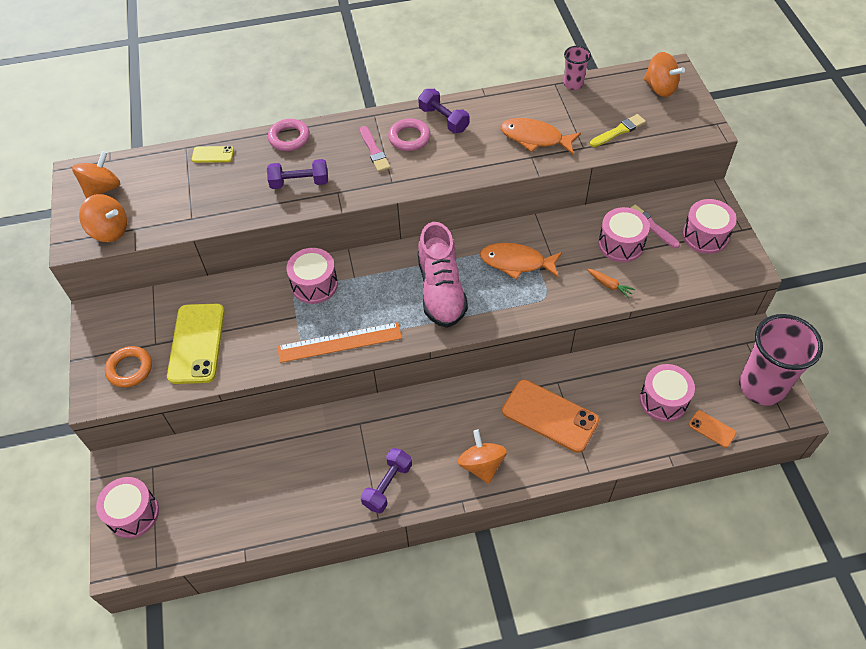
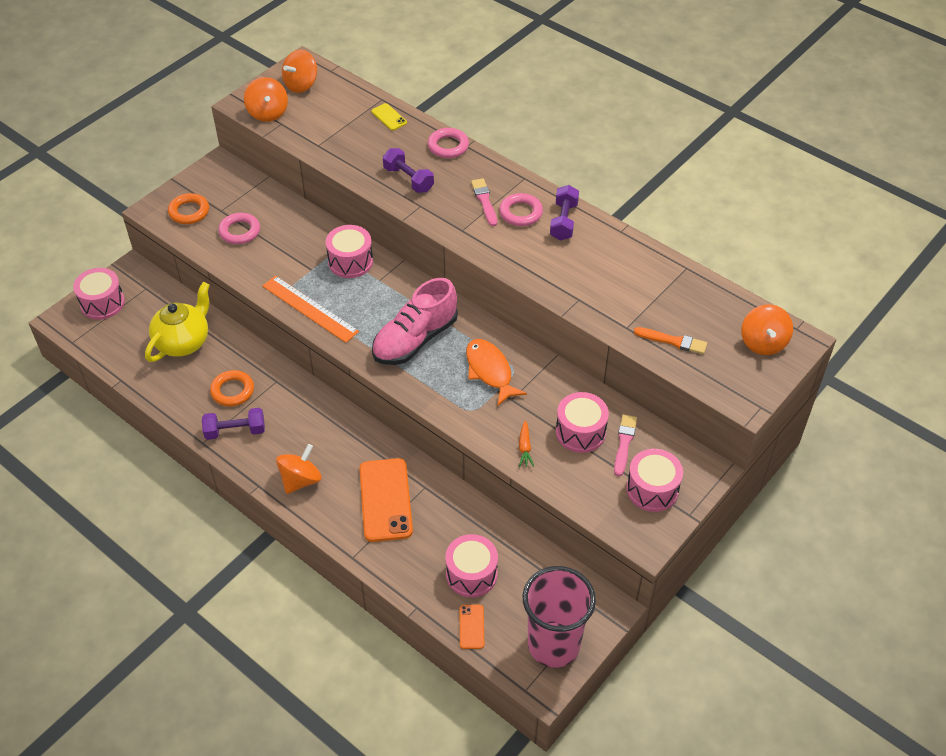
camera: 50 degrees right, 5 degrees down
orange spinning top [72,151,120,199] -> orange spinning top turned 135 degrees clockwise [282,50,317,93]
yellow phone [167,304,225,384] -> pink ring [218,213,260,244]
pink brush [360,126,390,172] -> pink brush turned 135 degrees clockwise [471,178,497,226]
orange fish [501,118,581,154] -> none
pink cup [564,46,591,90] -> none
yellow brush [590,114,646,147] -> orange brush [634,327,707,354]
none -> yellow teapot [145,282,210,362]
none -> orange ring [210,370,254,407]

